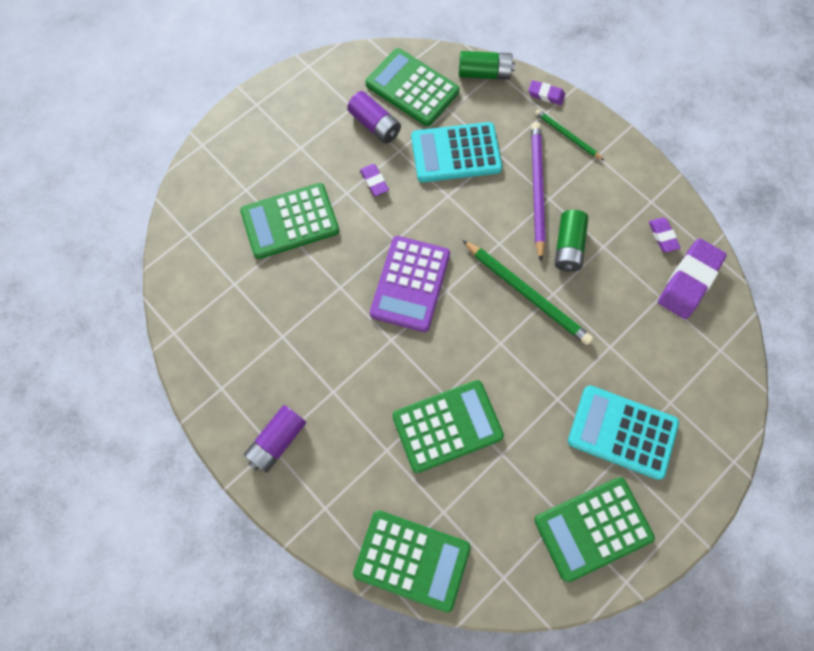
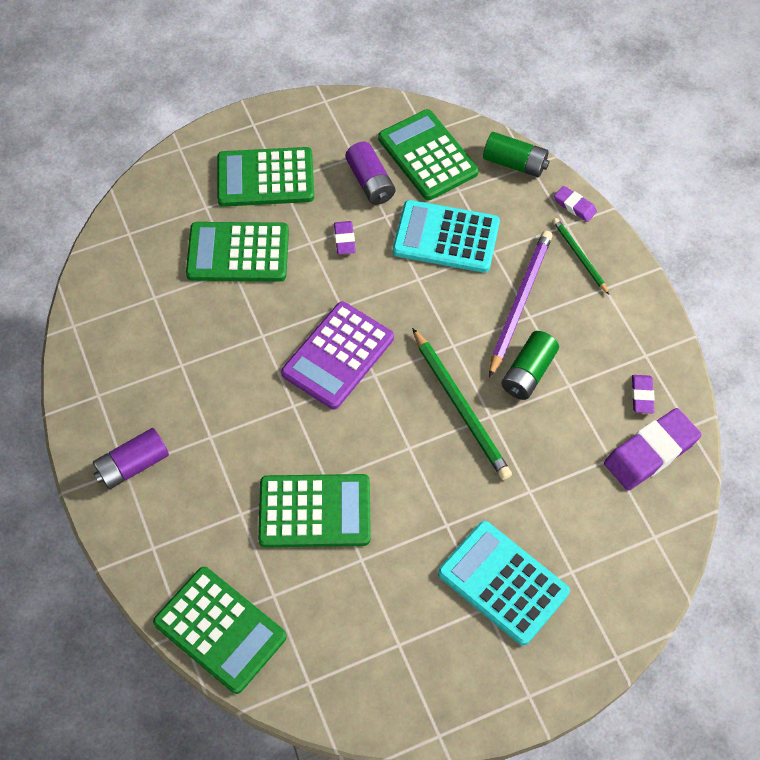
camera: 20 degrees right, 10 degrees down
green calculator [534,477,655,582] -> green calculator moved to [217,147,314,207]

